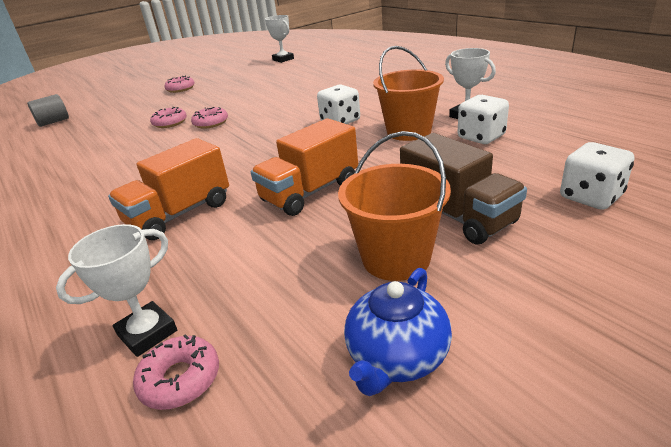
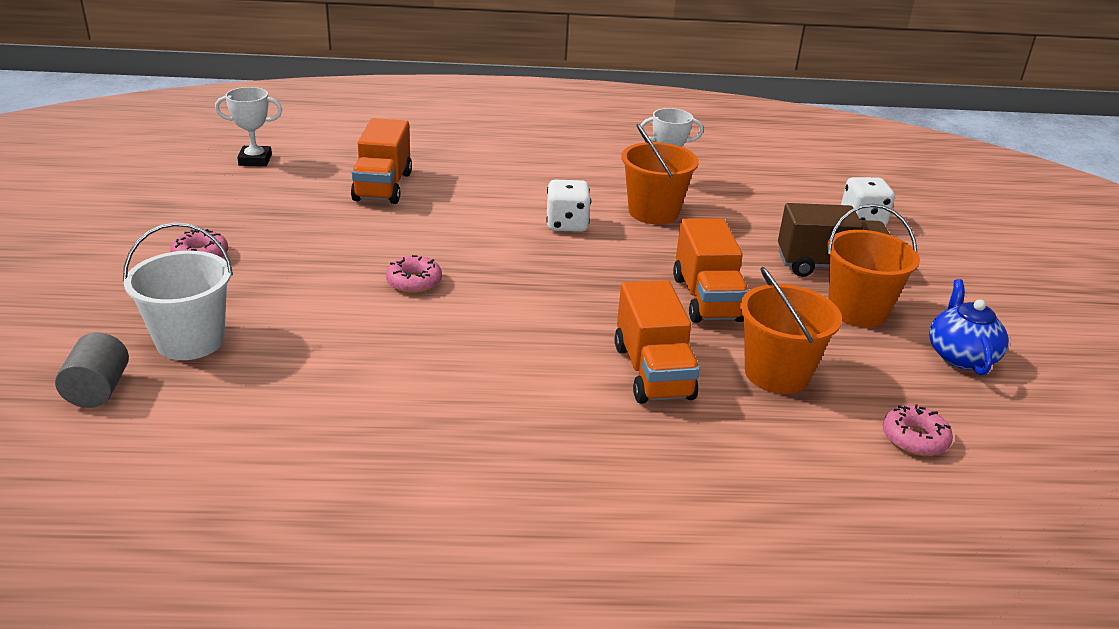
camera: 60 degrees left, 0 degrees up
white trophy [56,224,177,357] -> none
pink donut [150,107,187,128] -> none
blue teapot [344,268,452,396] -> blue teapot turned 150 degrees counterclockwise [929,279,1009,376]
white dice [458,95,509,144] -> none
none -> white bucket [123,222,233,360]
none -> orange truck [351,118,412,204]
none -> orange bucket [740,267,842,394]

